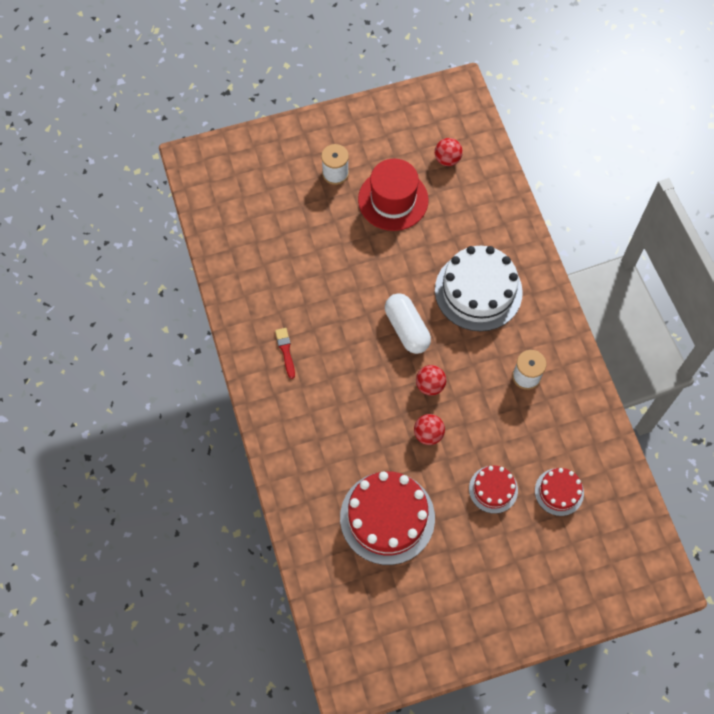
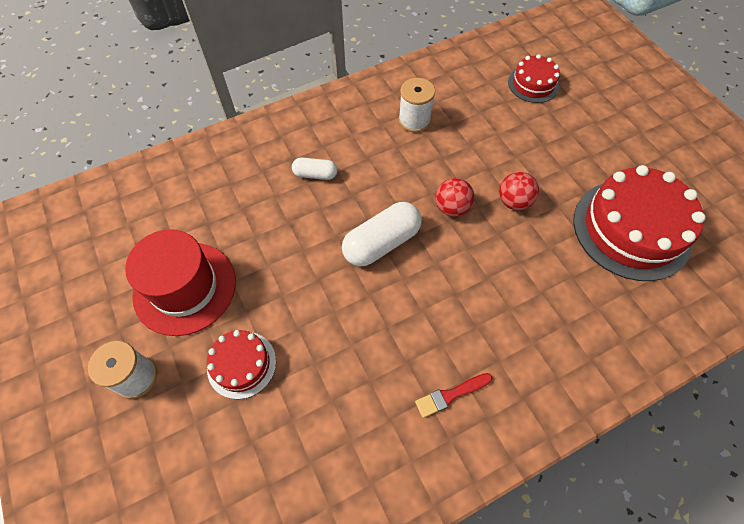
camera: 100 degrees left, 5 degrees down
red ball [435,138,463,166] -> none
white cake [435,246,523,331] -> white capsule [292,158,337,180]
red cake [469,466,518,514] -> red cake moved to [207,330,276,399]

